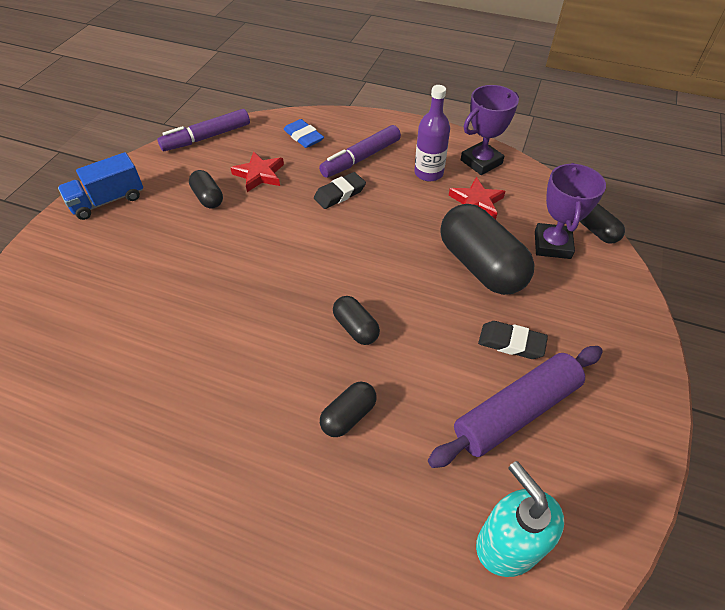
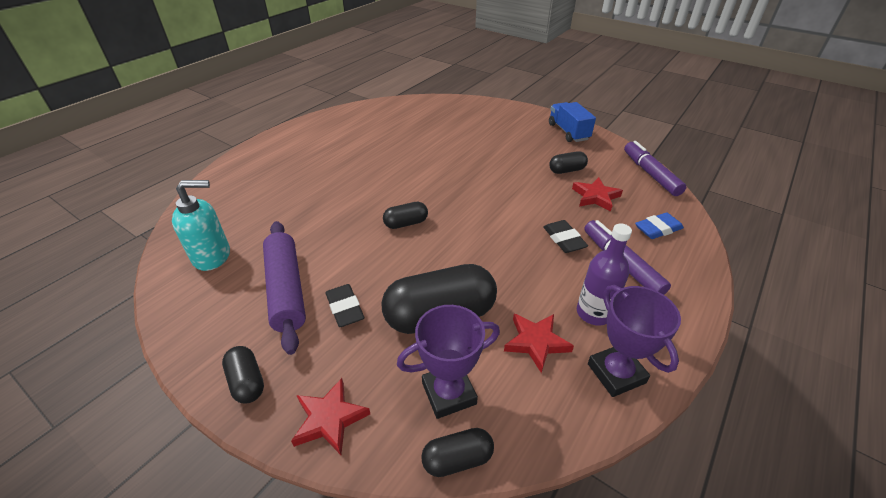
camera: 105 degrees right, 10 degrees down
black capsule [320,382,377,437] -> black capsule moved to [222,346,264,404]
black eraser [478,321,548,359] -> black eraser turned 60 degrees counterclockwise [326,284,364,327]
purple trophy [535,163,606,259] -> purple trophy turned 45 degrees counterclockwise [397,305,500,419]
none -> red star [291,378,370,455]

